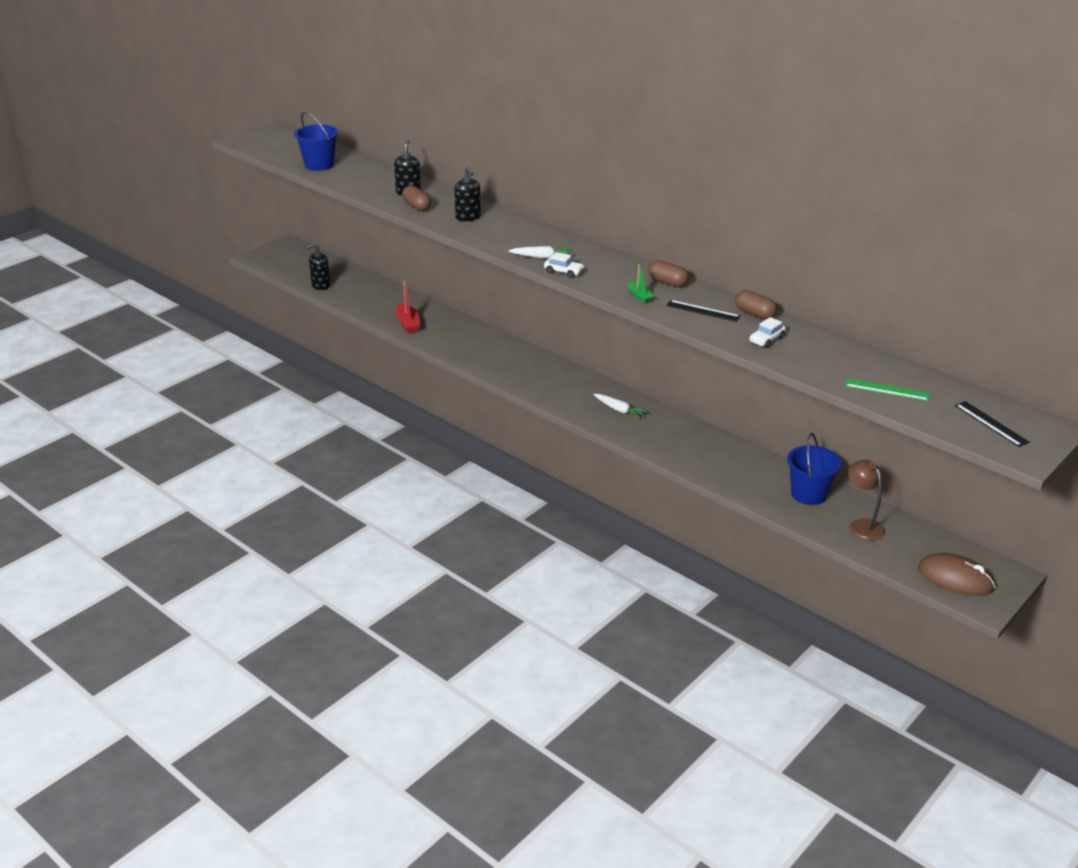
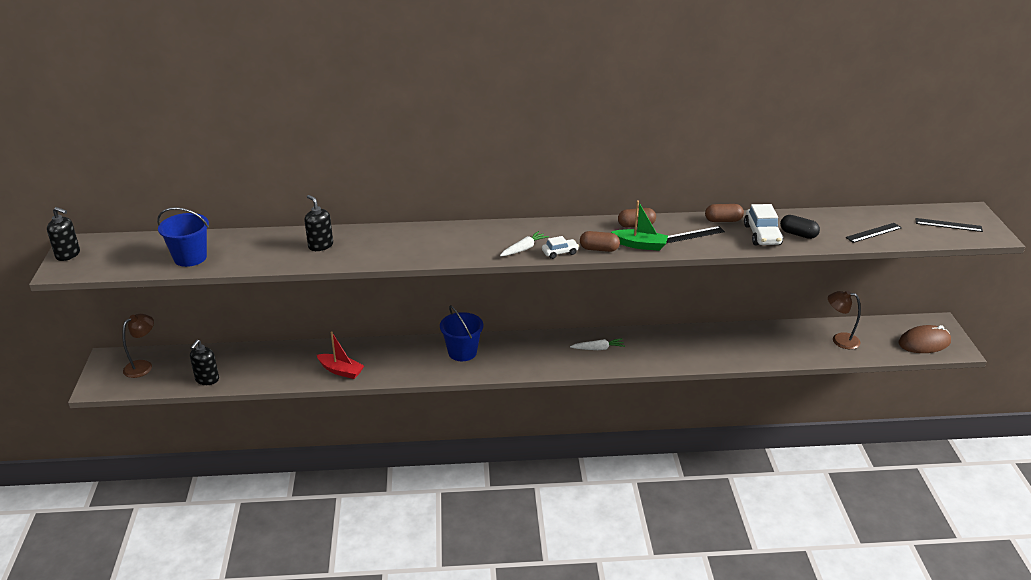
camera: 45 degrees left, 0 degrees up
brown capsule [402,185,431,211] -> brown capsule moved to [580,231,620,252]
black soap dispenser [455,167,481,221] -> black soap dispenser moved to [47,207,80,261]
green boat [628,264,655,304] -> green boat [611,201,668,251], size x1.62
white car [750,317,786,348] -> white car [744,204,783,245], size x1.67
blue bucket [787,433,841,505] -> blue bucket moved to [440,305,483,361]
green ruler [845,379,930,401] -> black ruler [845,223,902,243]
none -> brown lamp [122,314,154,378]
none -> black capsule [780,215,820,239]

